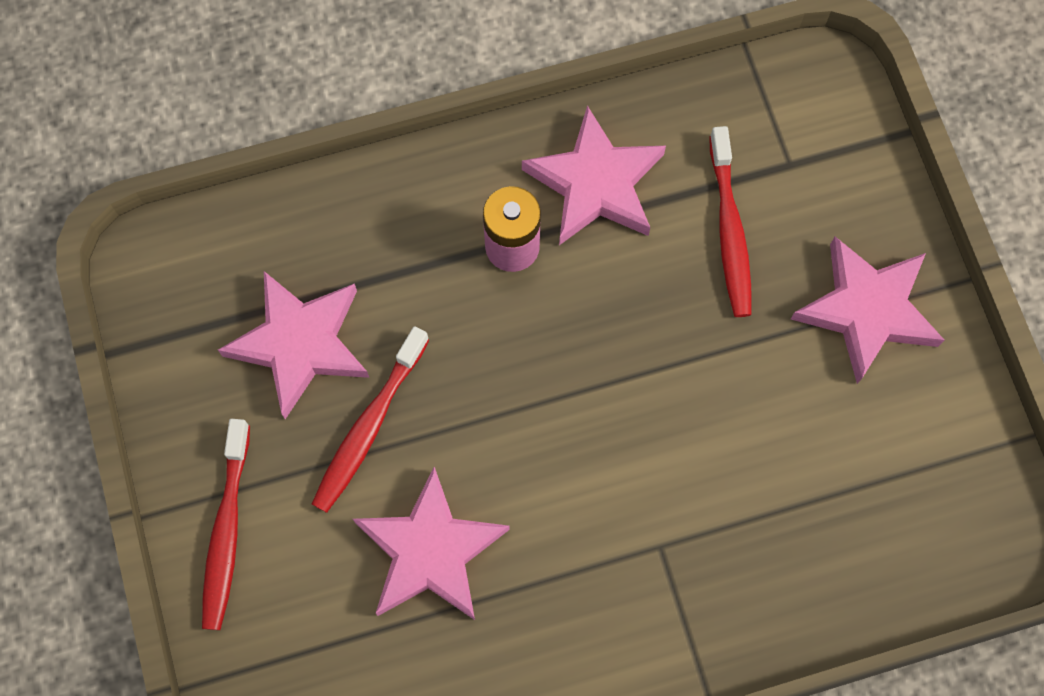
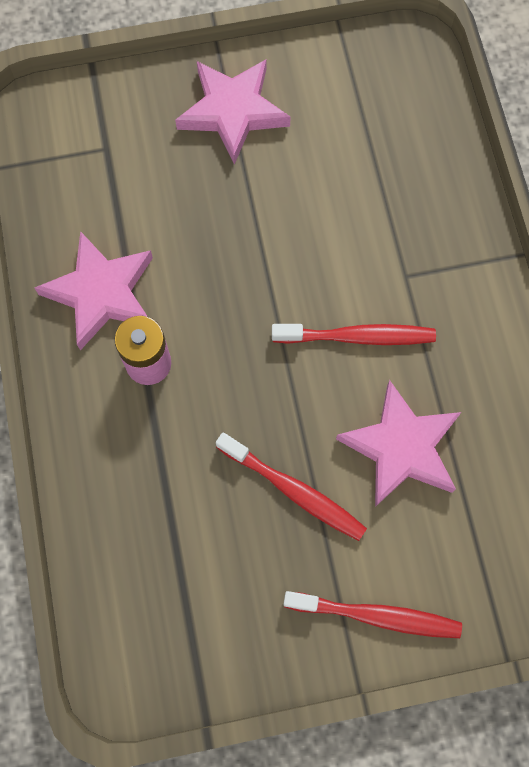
camera: 85 degrees left, 0 degrees up
pink star [218,271,369,419] -> none
red toothbrush [709,126,752,317] -> red toothbrush moved to [272,324,436,345]

